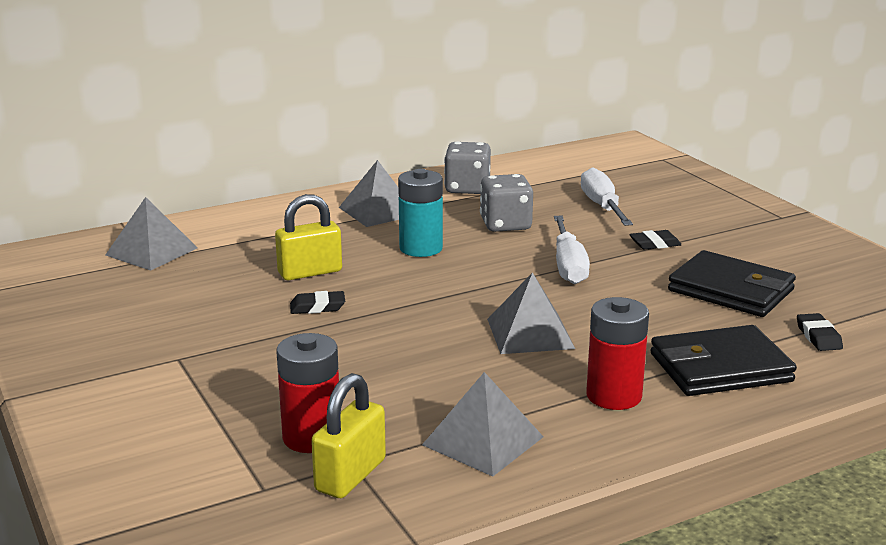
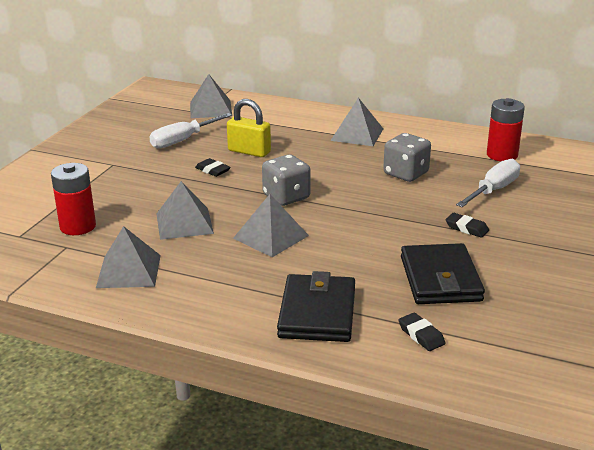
camera: 50 degrees right, 5 degrees up
yellow padlock [311,373,386,498] -> none
turquoise battery [398,169,443,257] -> none
grey dice [444,142,491,194] -> grey dice moved to [262,154,311,206]
white screwdriver [554,216,590,284] -> white screwdriver moved to [149,113,232,149]
red battery [586,297,649,410] -> red battery moved to [487,98,525,161]
black wallet [650,325,797,396] -> black wallet turned 60 degrees clockwise [277,271,355,342]
black eraser [797,313,843,351] -> black eraser turned 75 degrees counterclockwise [399,313,446,351]
none -> grey pyramid [157,181,214,240]

